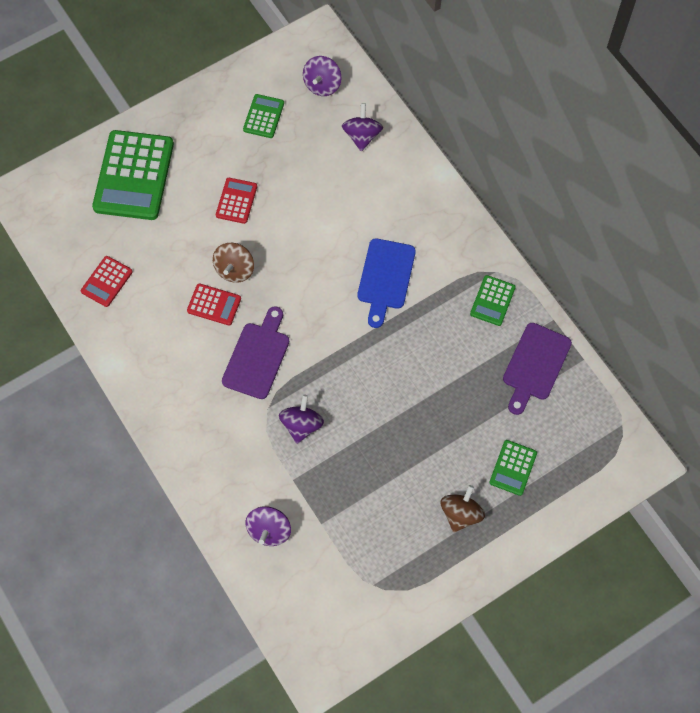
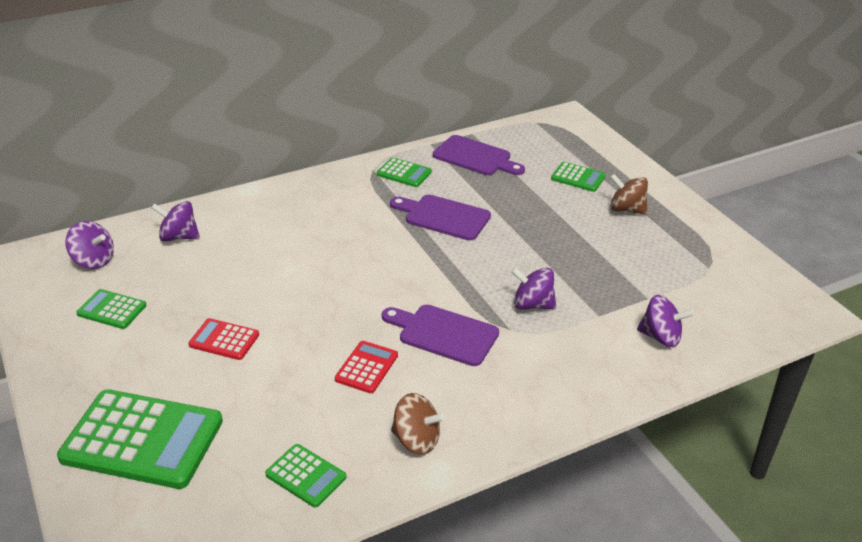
camera: 85 degrees left, 30 degrees down
red calculator [81,256,133,307] -> green calculator [265,444,346,508]
brown spinning top [213,243,254,283] -> brown spinning top moved to [391,393,445,454]
blue cutting board [358,238,416,328] -> none
none -> purple cutting board [390,195,491,240]

